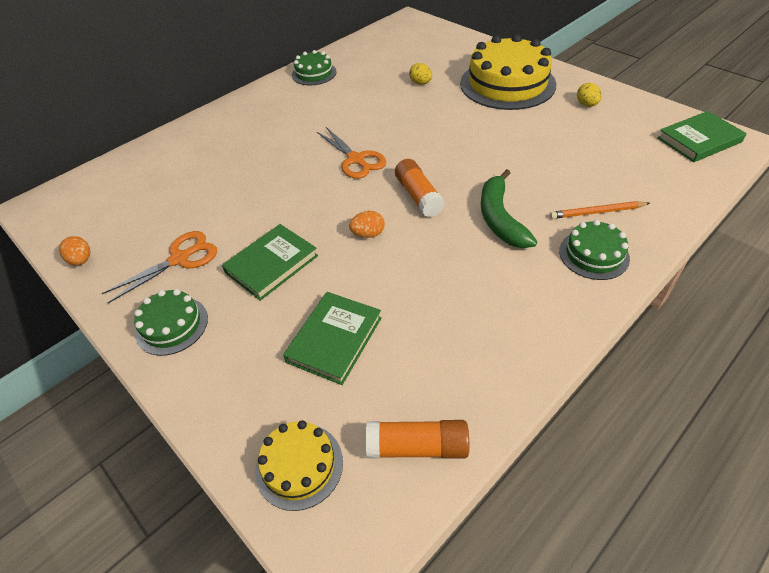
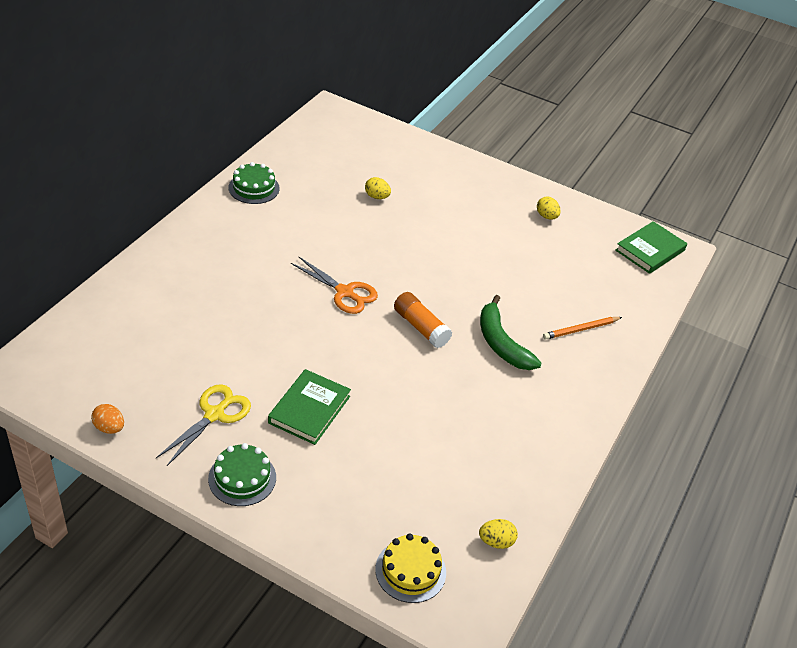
camera: 25 degrees left, 5 degrees down
orange scissors [101,231,217,303] -> yellow scissors [156,384,251,466]
green book [283,292,382,385] -> none
orange egg [349,211,385,238] -> none
orange glue stick [366,420,469,459] -> yellow egg [479,519,518,549]
yellow cake [460,34,556,110] -> none
green cake [559,220,630,280] -> none

